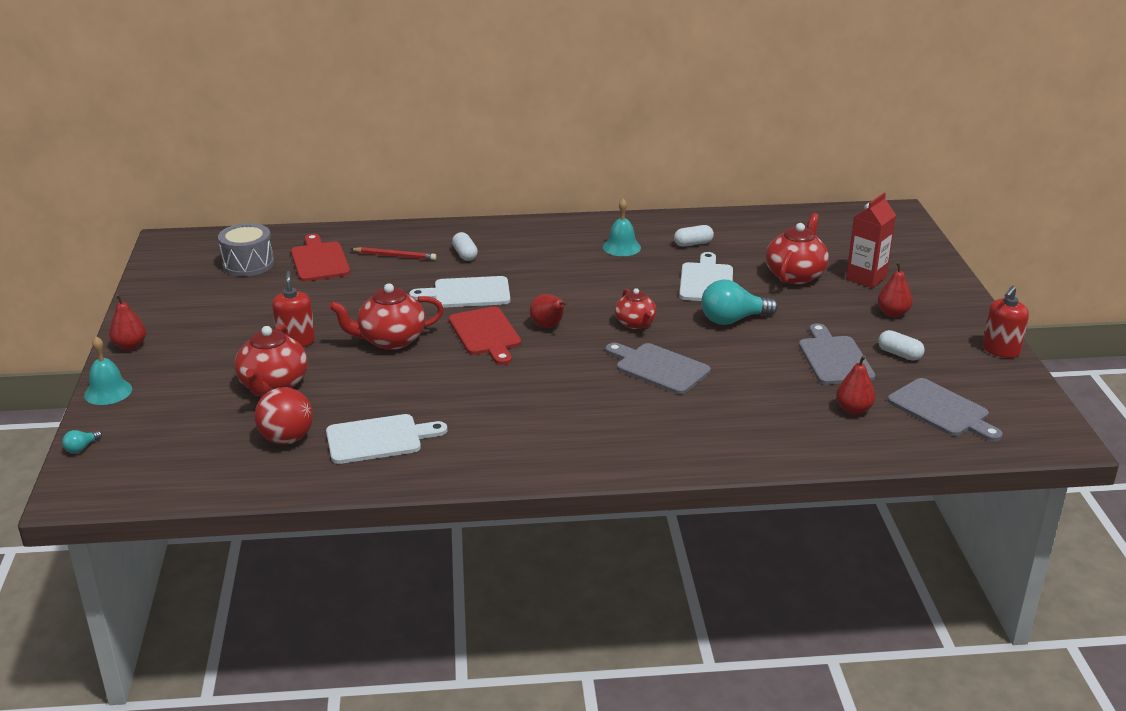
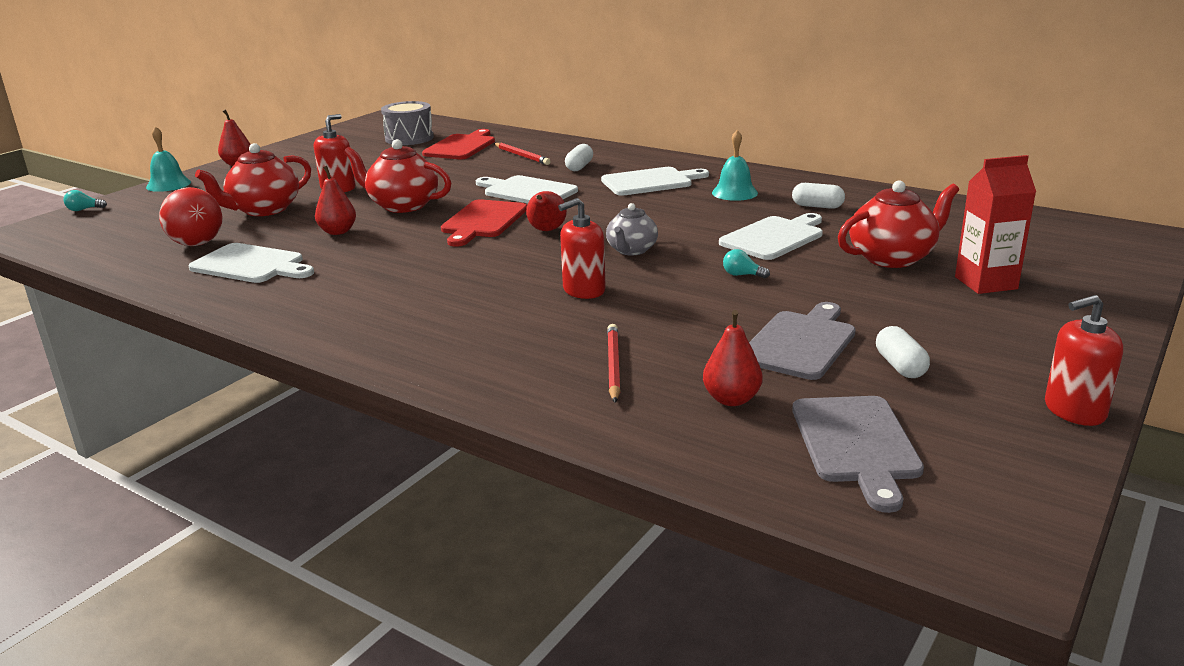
camera: 40 degrees right, 5 degrees down
grey cutting board [606,343,711,394] -> red soap dispenser [558,198,606,299]
red teapot [615,288,657,329] -> grey teapot [606,203,658,255]
turquoise light bulb [701,280,778,325] -> turquoise light bulb [723,249,770,279], size x0.44
red pear [877,262,913,317] -> red pear moved to [315,166,356,235]
none -> white cutting board [601,167,709,196]
none -> red pencil [607,324,621,403]

